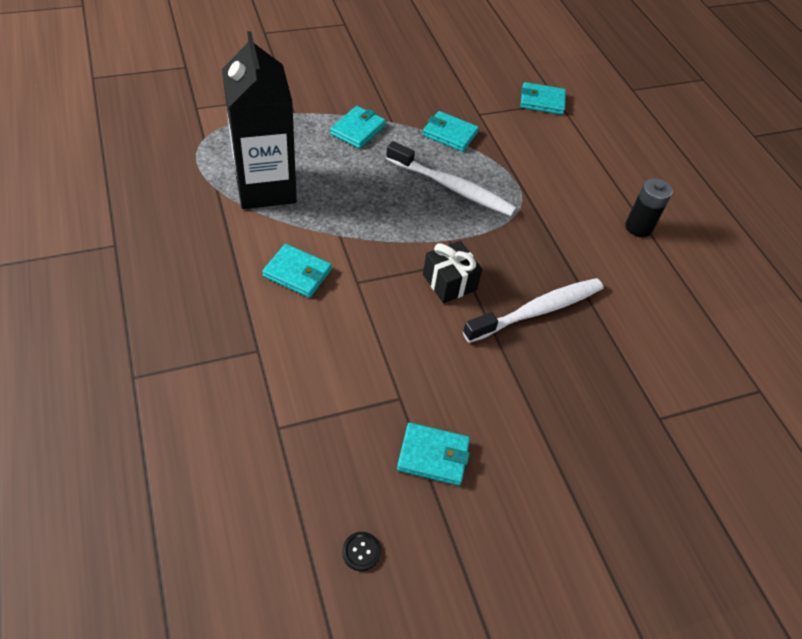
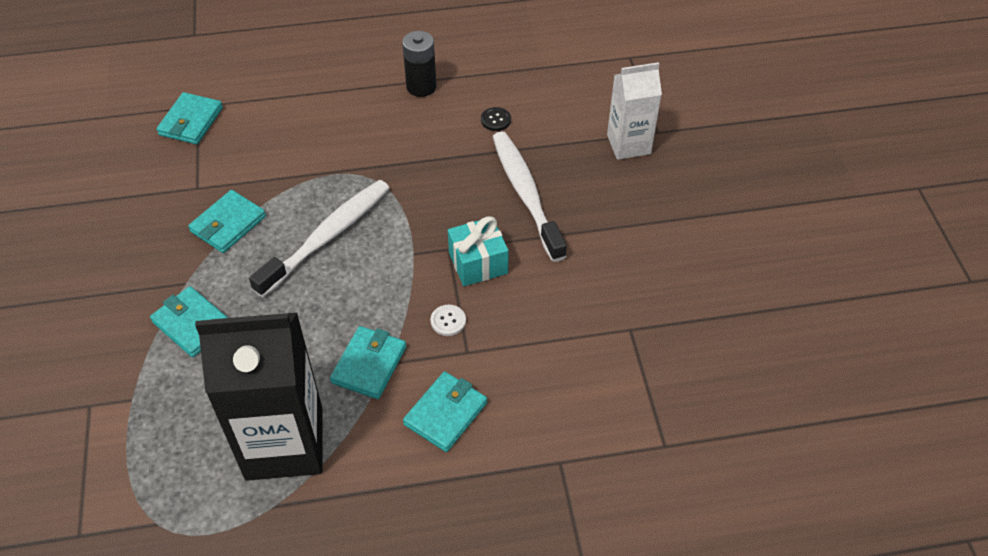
camera: 75 degrees left, 0 degrees up
black button [342,532,381,571] -> black button moved to [481,107,511,131]
turquoise wallet [397,423,470,486] -> turquoise wallet moved to [330,326,406,399]
black gift [423,241,482,303] -> turquoise gift [448,216,509,286]
none -> white button [430,305,466,336]
none -> white carton [607,62,662,160]

